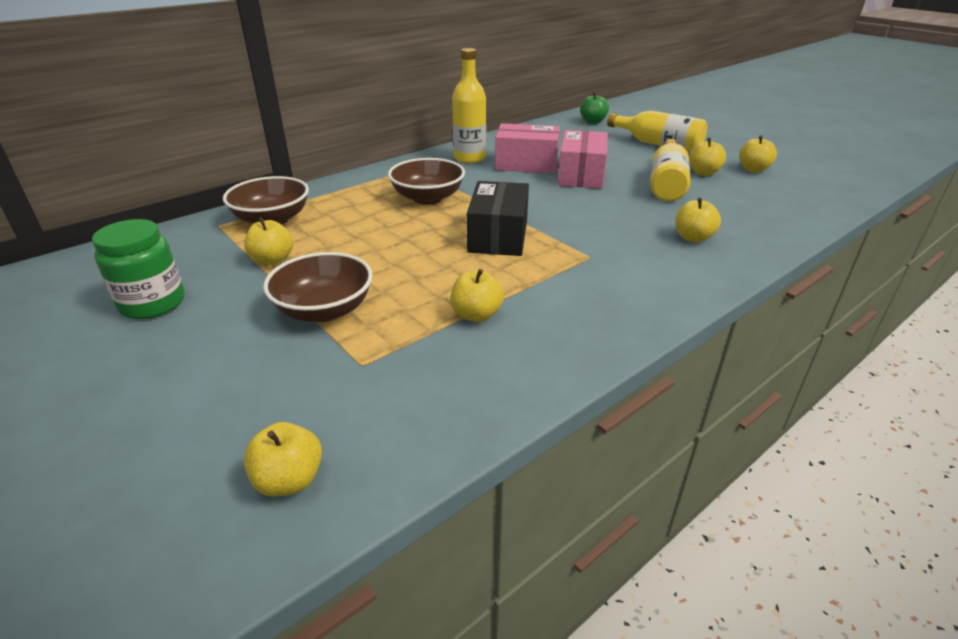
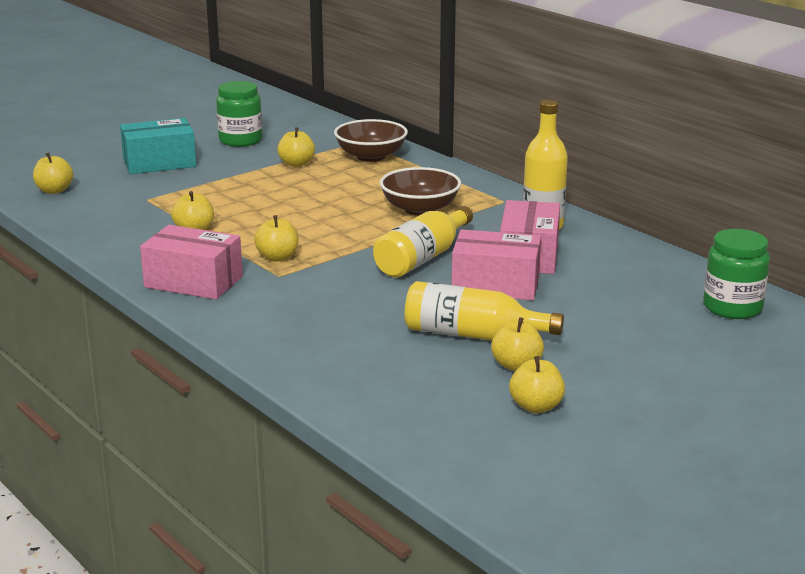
camera: 90 degrees right, 10 degrees down
brown bowl [263,252,373,322] -> none
black box [467,181,529,256] -> none
green apple [580,92,609,124] -> green jar [703,229,770,319]
yellow bottle [607,111,707,151] -> yellow bottle moved to [373,206,473,277]
yellow apple [675,198,721,242] -> yellow apple moved to [254,215,298,262]
none -> turquoise box [120,118,196,174]
none -> pink box [140,225,243,300]

